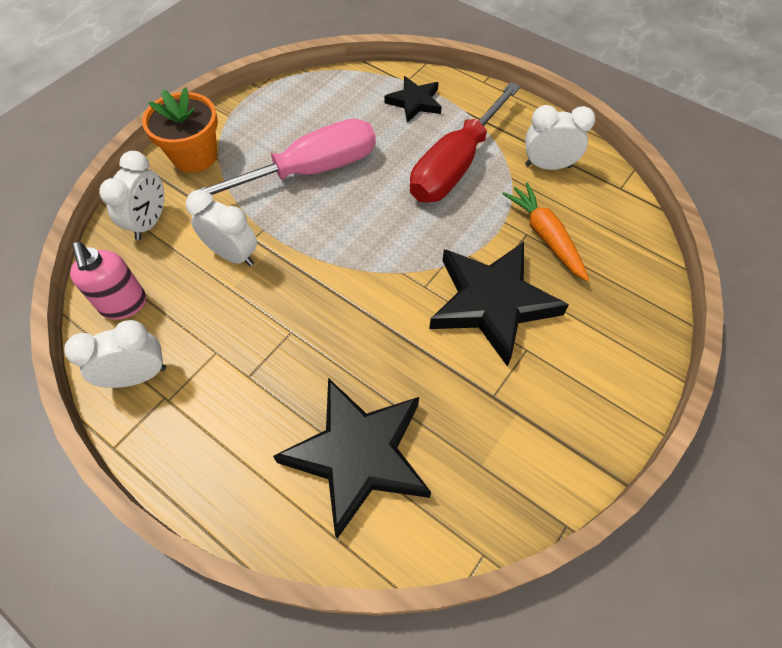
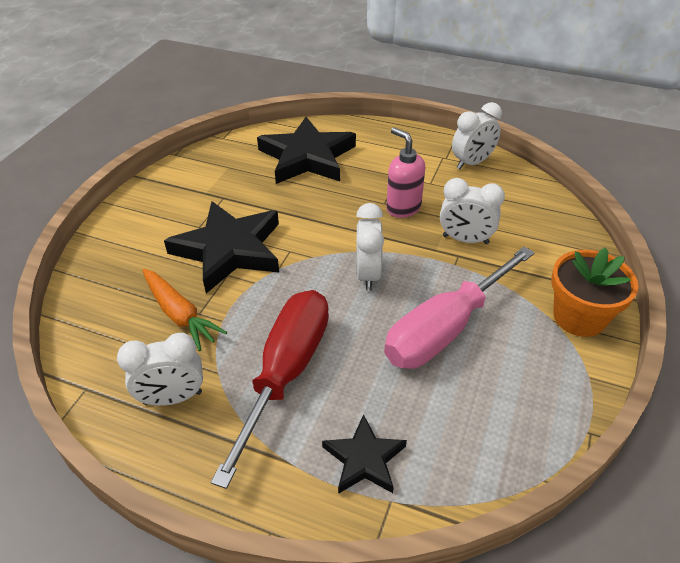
camera: 165 degrees right, 15 degrees down
pink soap dispenser [70,242,146,320] -> pink soap dispenser moved to [386,127,425,218]
white clock [99,151,164,240] -> white clock moved to [356,203,384,291]

